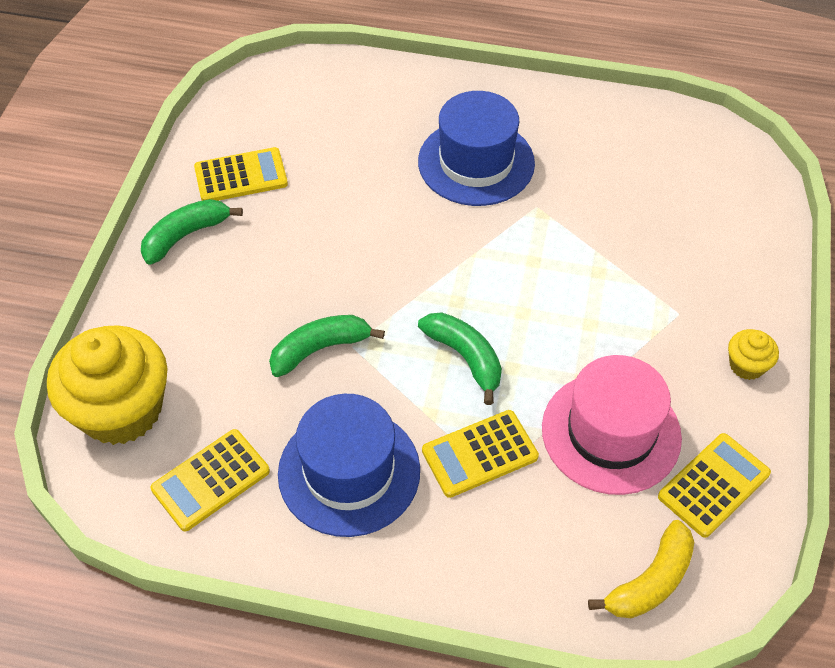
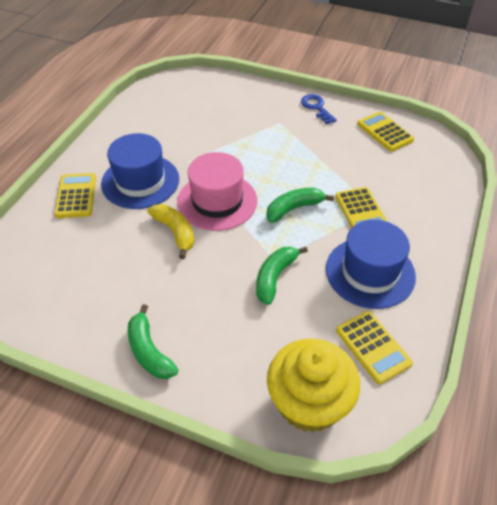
camera: 80 degrees left, 5 degrees down
yellow calculator [194,147,288,201] -> yellow calculator moved to [54,173,96,218]
green banana [269,315,385,377] -> green banana turned 45 degrees clockwise [256,246,308,305]
pink hat [542,355,682,495] -> pink hat moved to [177,152,257,231]
yellow banana [588,520,694,618] -> yellow banana moved to [147,204,194,259]
yellow cupcake [728,329,779,380] -> blue key [301,94,337,124]

